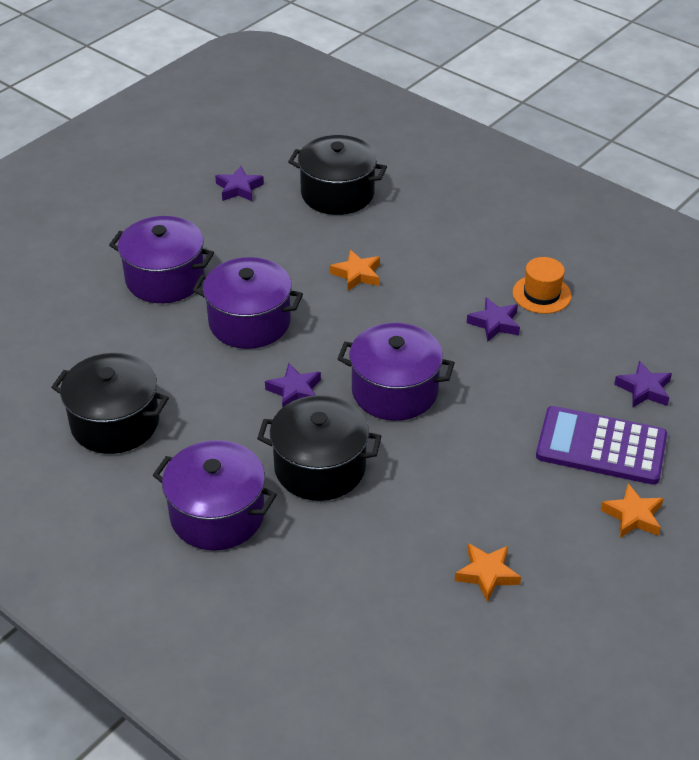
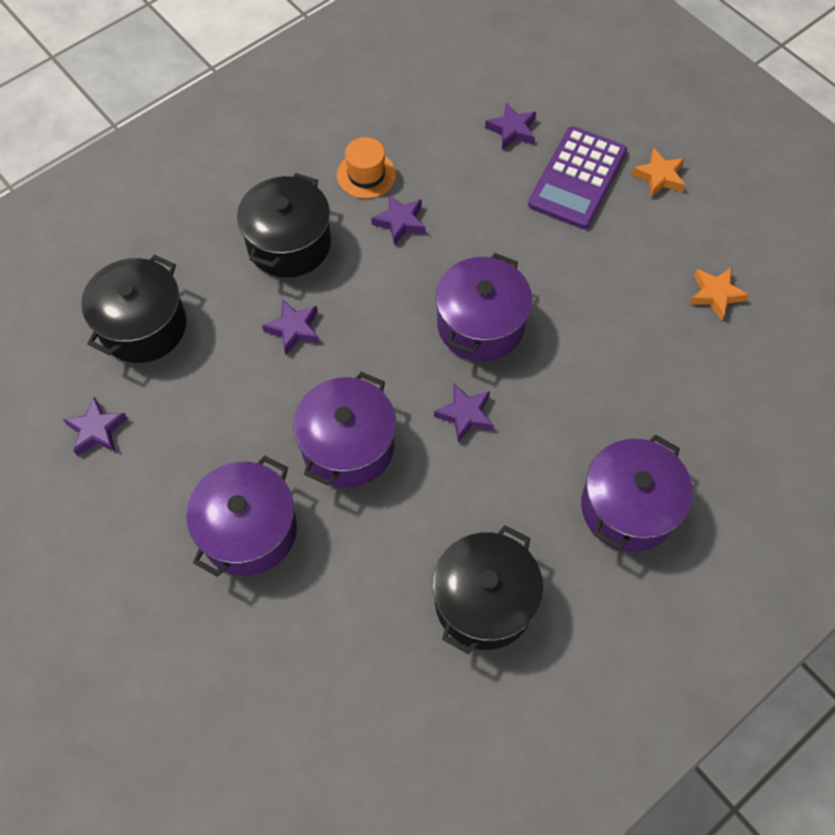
camera: 80 degrees left, 20 degrees up
black pot [257,395,382,501] -> black pot moved to [237,173,331,278]
orange star [330,250,380,291] -> purple star [262,299,319,355]

